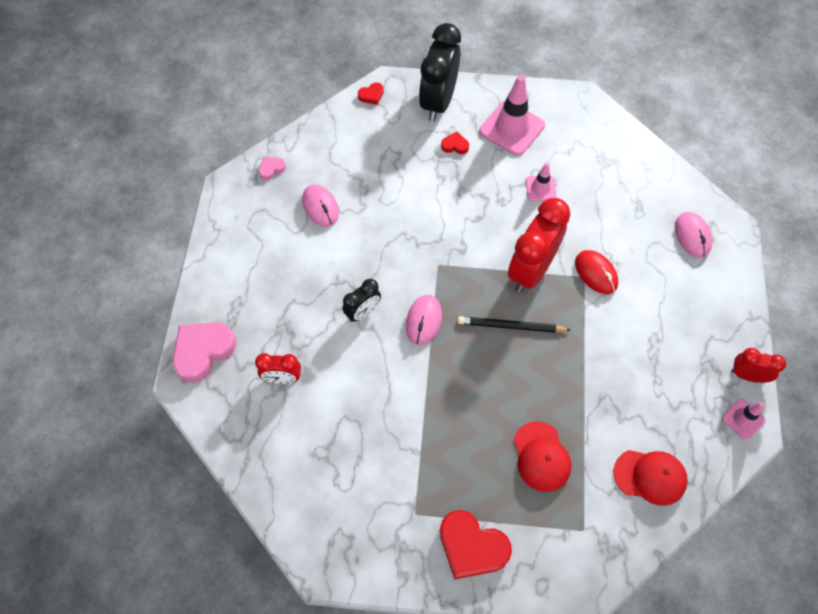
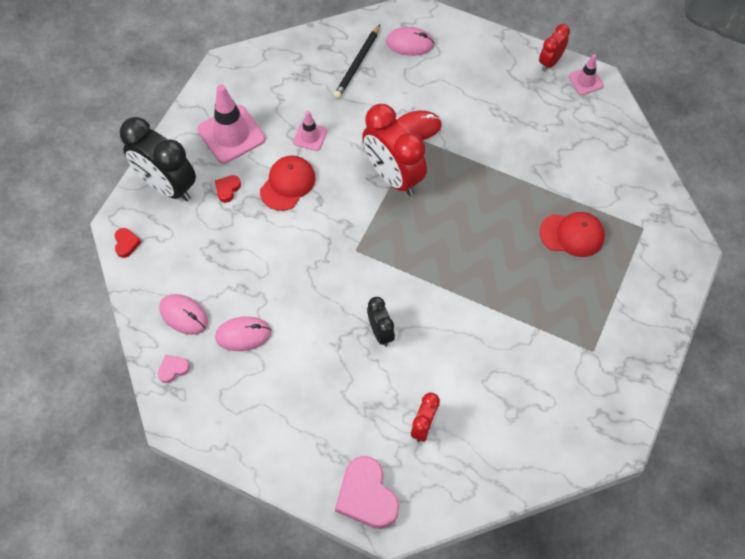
camera: 70 degrees left, 0 degrees up
pink heart [259,157,286,180] -> pink heart turned 75 degrees clockwise [158,355,190,383]
pink mouse [406,295,442,345] -> pink mouse moved to [159,294,208,335]
red heart [440,510,512,580] -> none
black pencil [458,316,570,333] -> black pencil moved to [334,25,380,99]
red cap [613,450,688,506] -> red cap moved to [260,155,315,211]

